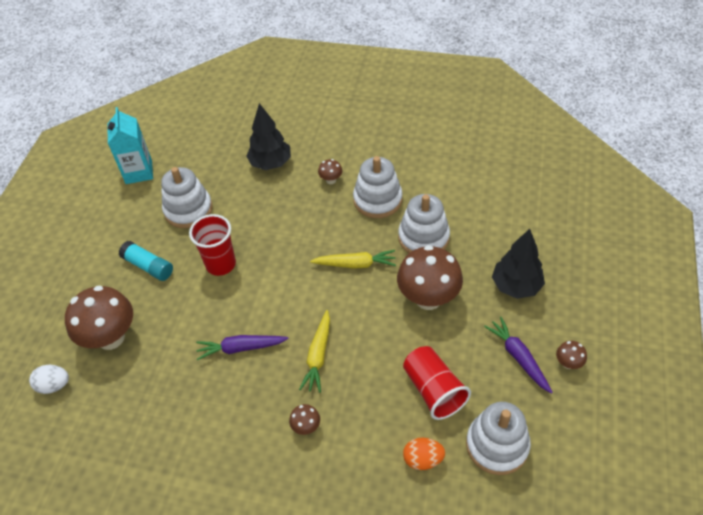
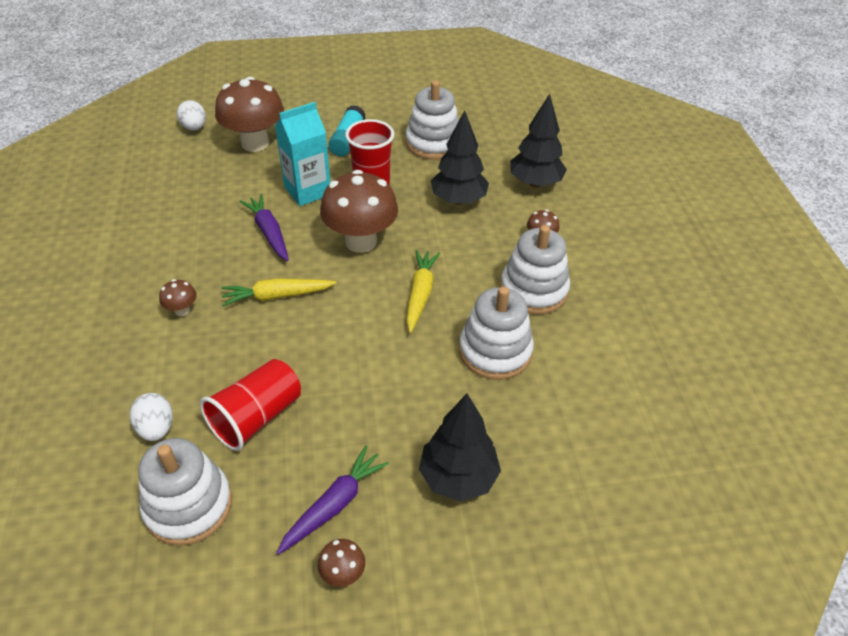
camera: 65 degrees right, 5 degrees down
turquoise carton [107,107,153,184] -> turquoise carton moved to [275,102,330,206]
yellow carrot [310,250,396,269] -> yellow carrot turned 150 degrees counterclockwise [406,250,440,333]
brown mushroom [397,245,463,310] -> brown mushroom moved to [320,170,398,253]
orange egg [403,438,445,470] -> white egg [130,393,173,441]
none -> black tree [431,110,489,205]

